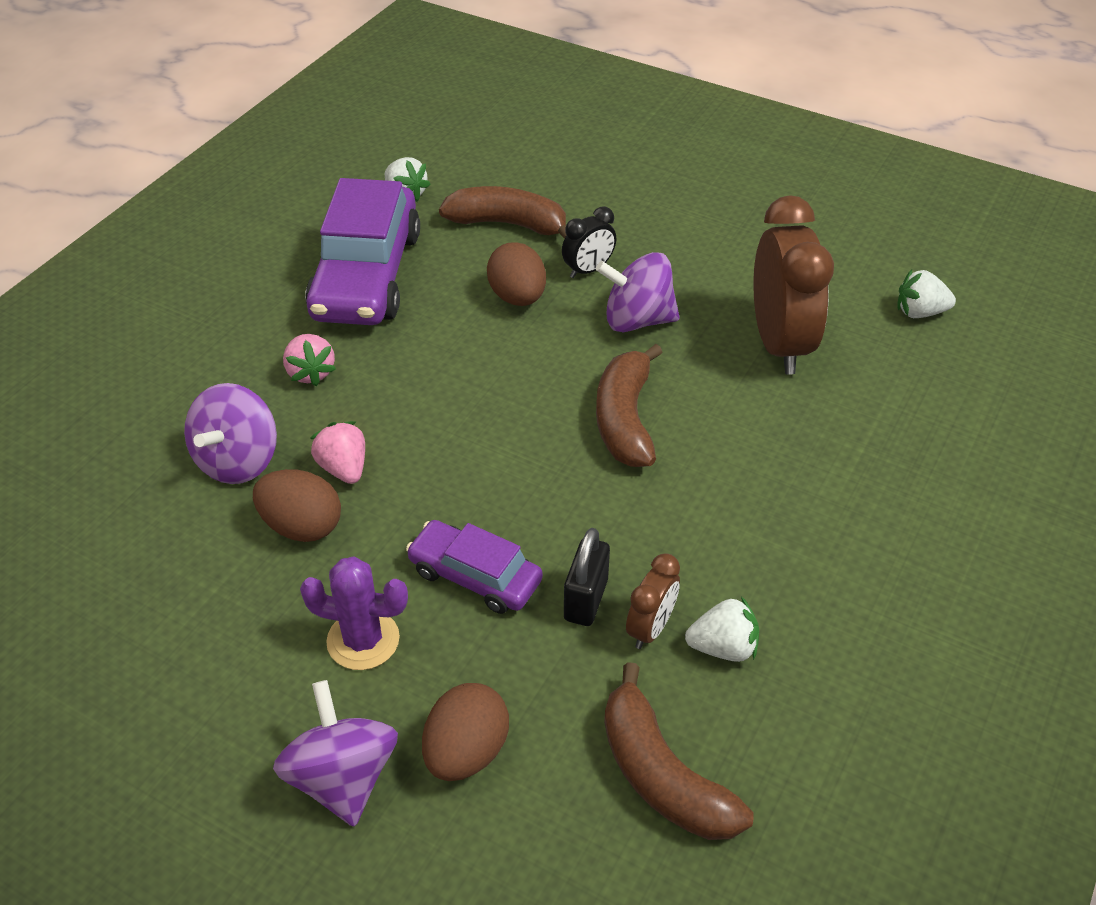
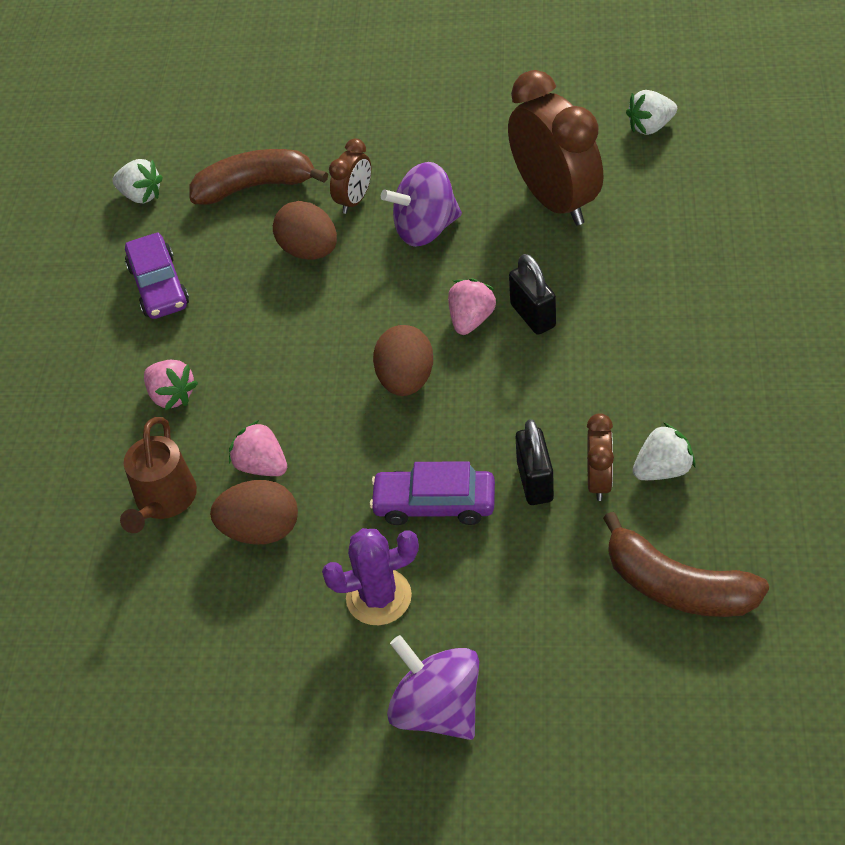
camera: 20 degrees left, 5 degrees up
purple spinning top [184,383,277,484] -> brown watering can [120,417,197,533]
purple car [305,178,420,325] -> purple car [125,233,189,319], size x0.55
brown egg [422,683,509,781] -> brown egg moved to [373,325,433,396]
black clock [562,206,616,278] -> brown clock [329,138,371,214]
brown banana [596,344,663,467] -> pink strawberry [448,278,497,335]
none -> black padlock [509,254,556,335]

